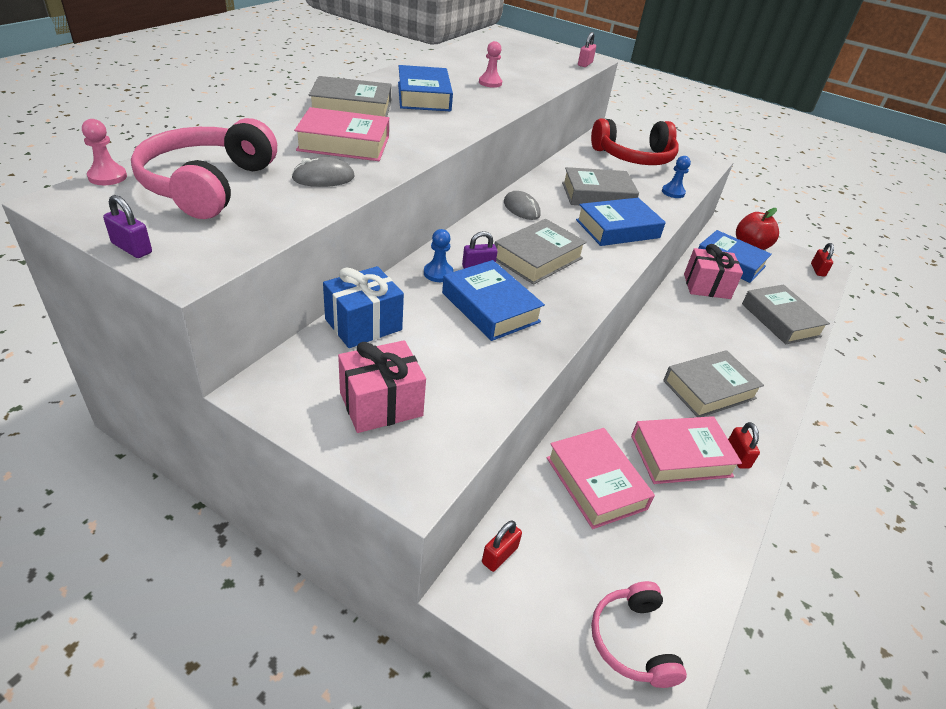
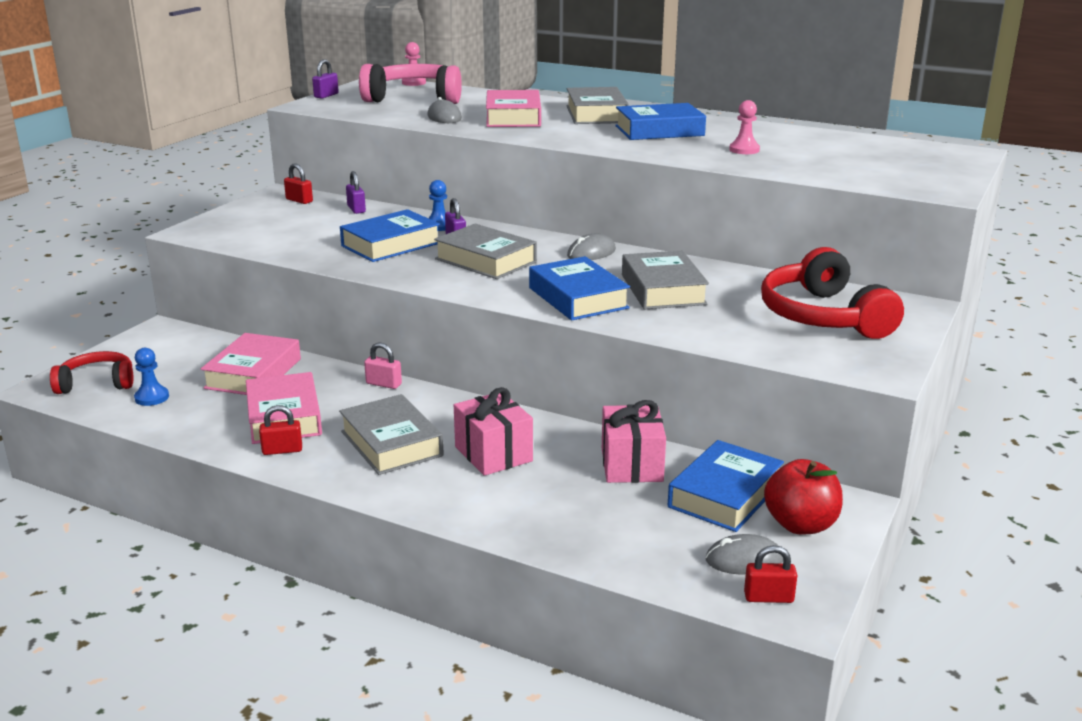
camera: 90 degrees right, 15 degrees down
blue gift [323,266,404,348] -> purple padlock [346,171,366,214]
pink gift [338,340,426,433] -> pink gift moved to [454,387,533,476]
red padlock [482,520,522,572] -> red padlock moved to [284,163,313,204]
pink book [546,428,655,529] -> pink book turned 45 degrees counterclockwise [201,333,301,395]
pink padlock [578,32,596,67] -> pink padlock moved to [364,342,402,389]
pink headphones [591,581,687,688] -> red headphones [50,351,133,394]
blue pawn [662,156,691,198] -> blue pawn moved to [134,348,169,406]
grey book [742,284,830,344] -> none
none -> grey mouse [706,534,783,575]

